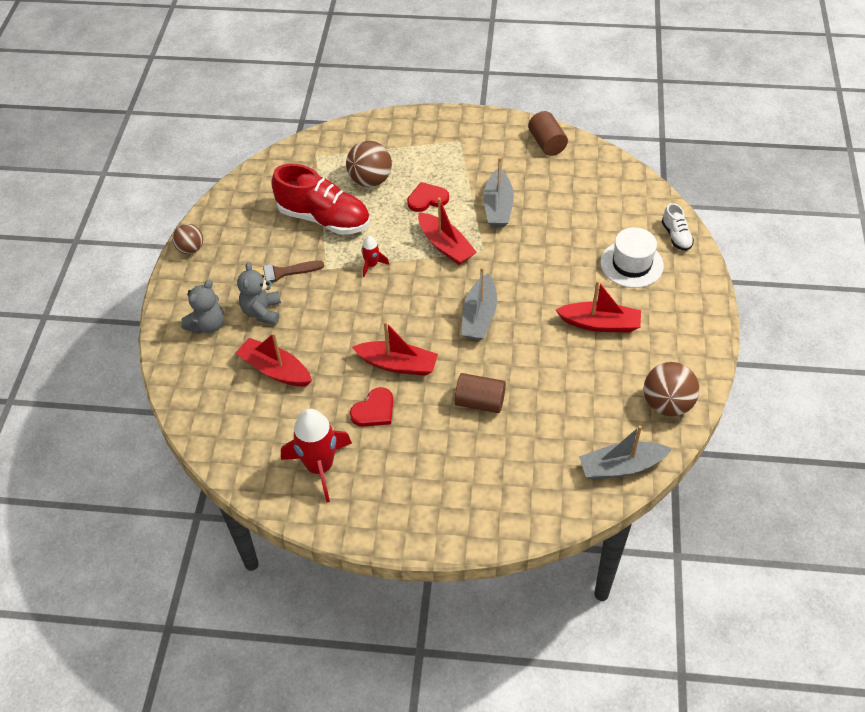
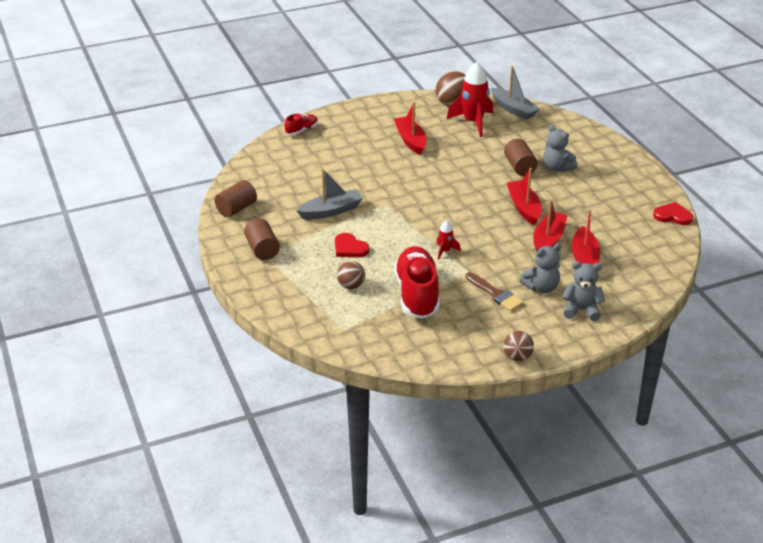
camera: 120 degrees left, 15 degrees down
red rocket [281,409,352,503] -> red rocket moved to [447,62,493,137]
brown ball [346,141,392,187] -> brown ball [337,261,365,289], size x0.63
red heart [350,387,393,427] -> red heart moved to [653,202,693,225]
red boat [418,198,477,265] -> red boat moved to [533,199,568,250]
grey boat [462,267,497,340] -> none
white hat [601,227,664,288] -> none
white shoe [662,203,694,251] -> red shoe [285,114,318,135]
none -> brown cylinder [244,218,280,260]
none -> grey teddy bear [543,125,577,172]

